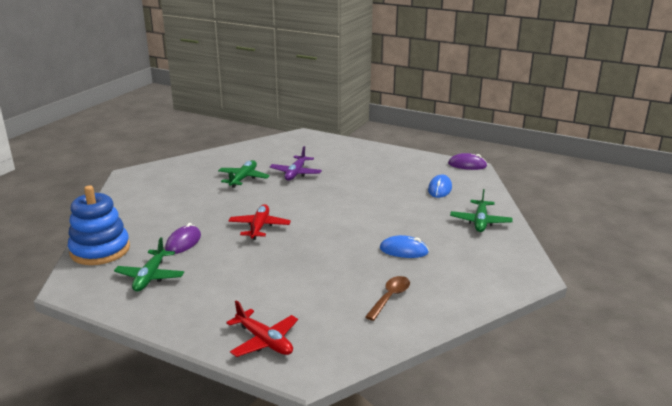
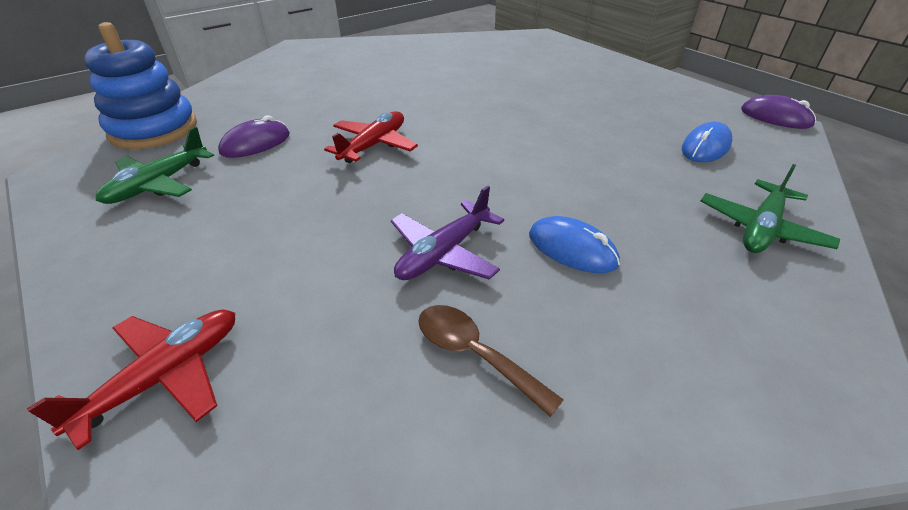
camera: 25 degrees right, 15 degrees up
green plane [218,160,270,188] -> none
red plane [226,300,298,357] -> red plane turned 120 degrees counterclockwise [27,310,235,450]
purple plane [270,146,322,181] -> purple plane moved to [391,185,504,280]
brown spoon [365,276,410,321] -> brown spoon turned 105 degrees counterclockwise [418,305,564,417]

